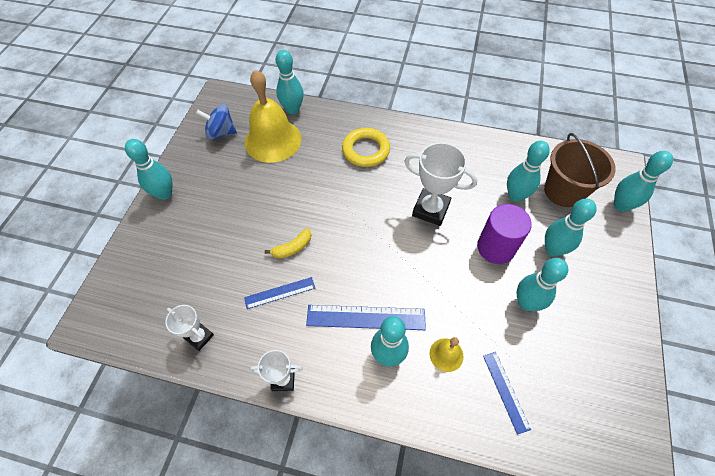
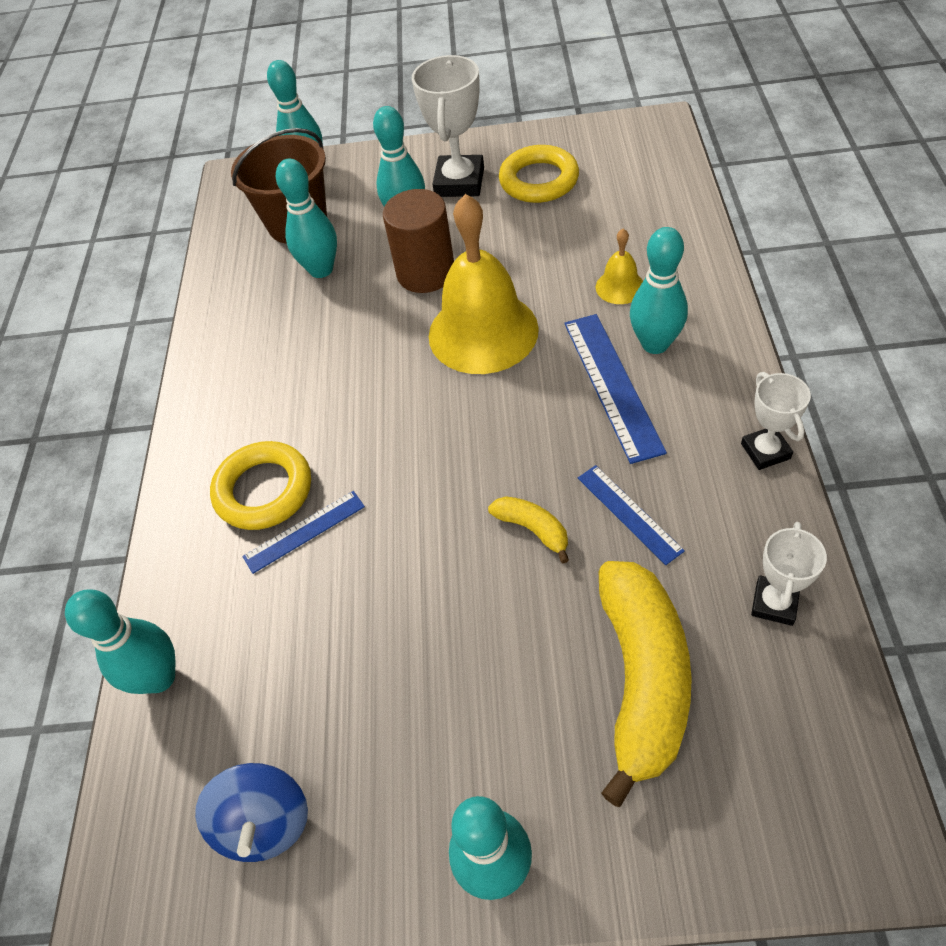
camera: 100 degrees left, 5 degrees down
yellow bell [245,69,301,163] -> yellow bell moved to [429,194,539,374]
white trophy [404,142,477,226] -> white trophy moved to [412,55,484,197]
purple cylinder [477,204,532,264] -> brown cylinder [383,189,454,293]
blue ruler [483,352,531,435] -> blue ruler moved to [242,491,365,574]
turquoise bowling pin [517,258,568,311] -> none
none -> yellow ring [499,145,579,203]
none -> yellow banana [599,561,692,807]

